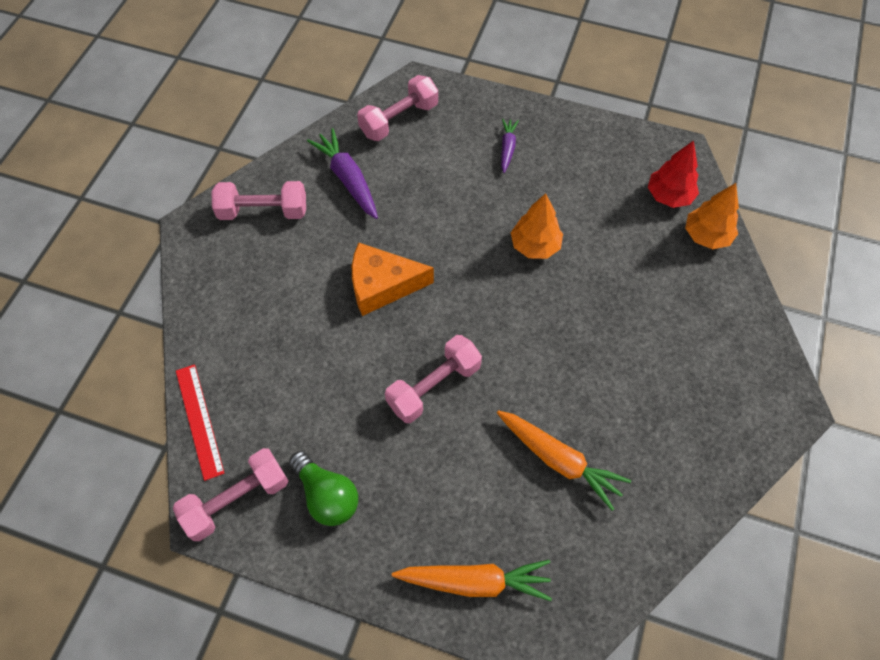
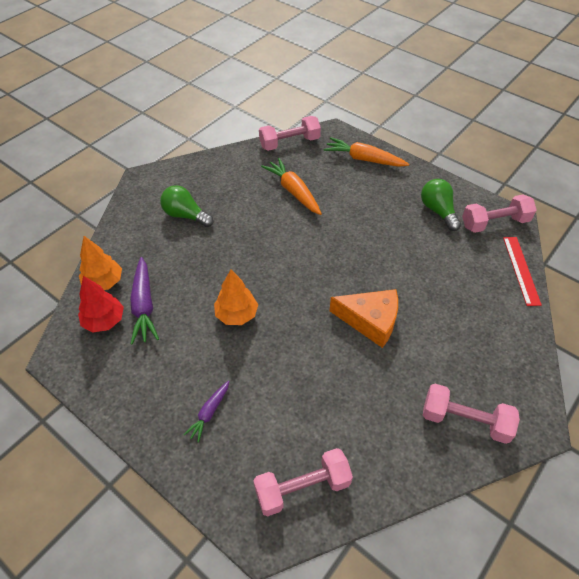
camera: 160 degrees left, 10 degrees down
purple carrot [307,128,378,219] -> purple carrot moved to [130,257,159,345]
pink dumbbell [385,335,482,423] -> pink dumbbell moved to [259,116,321,151]
none -> green light bulb [160,185,214,227]

